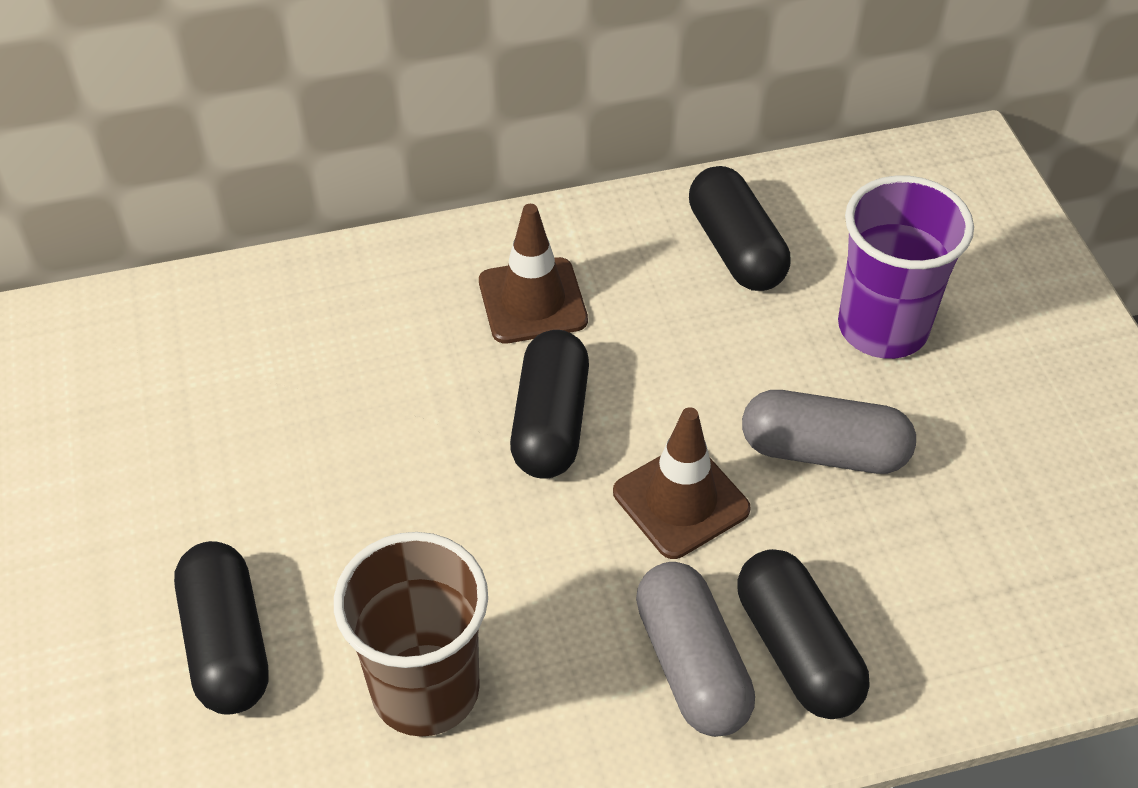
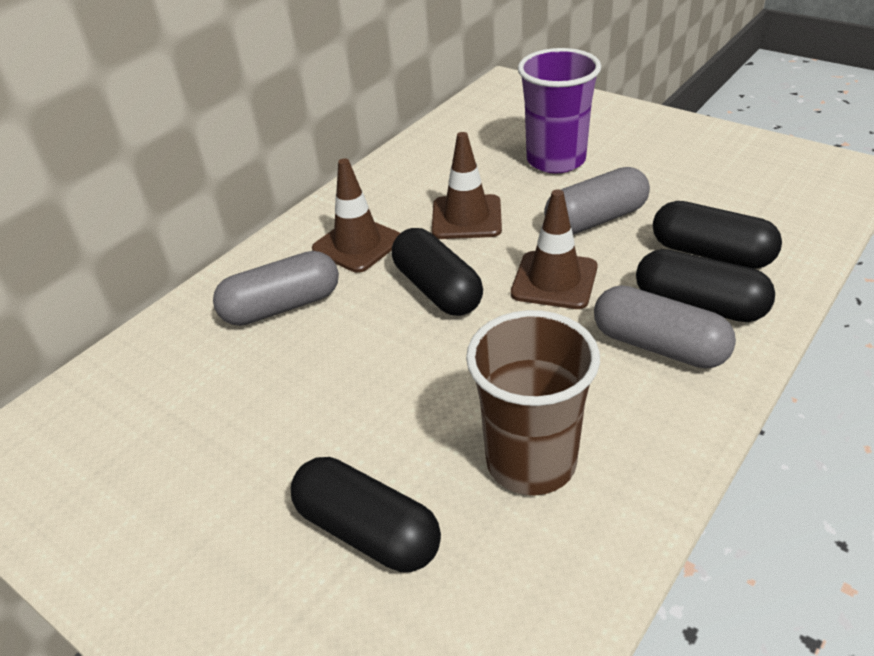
camera: 35 degrees left, 10 degrees down
black capsule [689,166,790,291] -> black capsule moved to [653,201,782,269]
none -> grey capsule [213,251,339,326]
none -> brown traffic cone [432,132,502,239]

